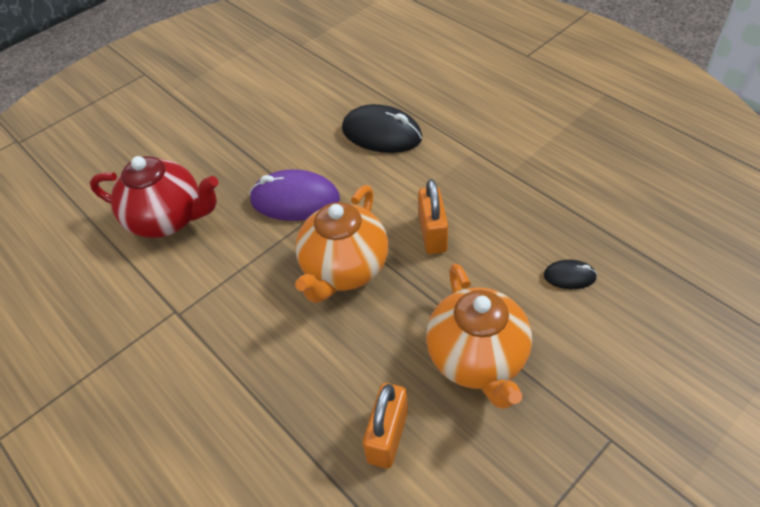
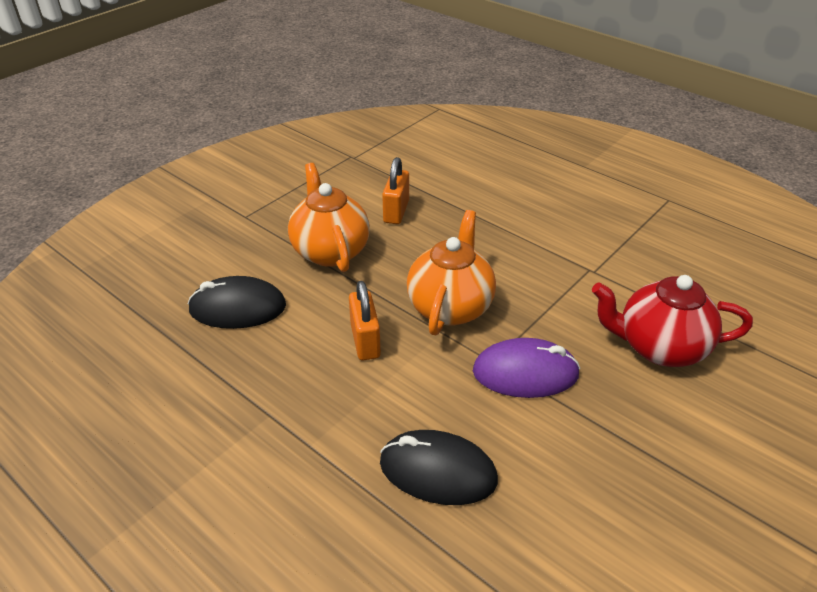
camera: 170 degrees right, 10 degrees down
black mouse [544,260,597,289] -> black mouse [188,276,286,329], size x2.00

